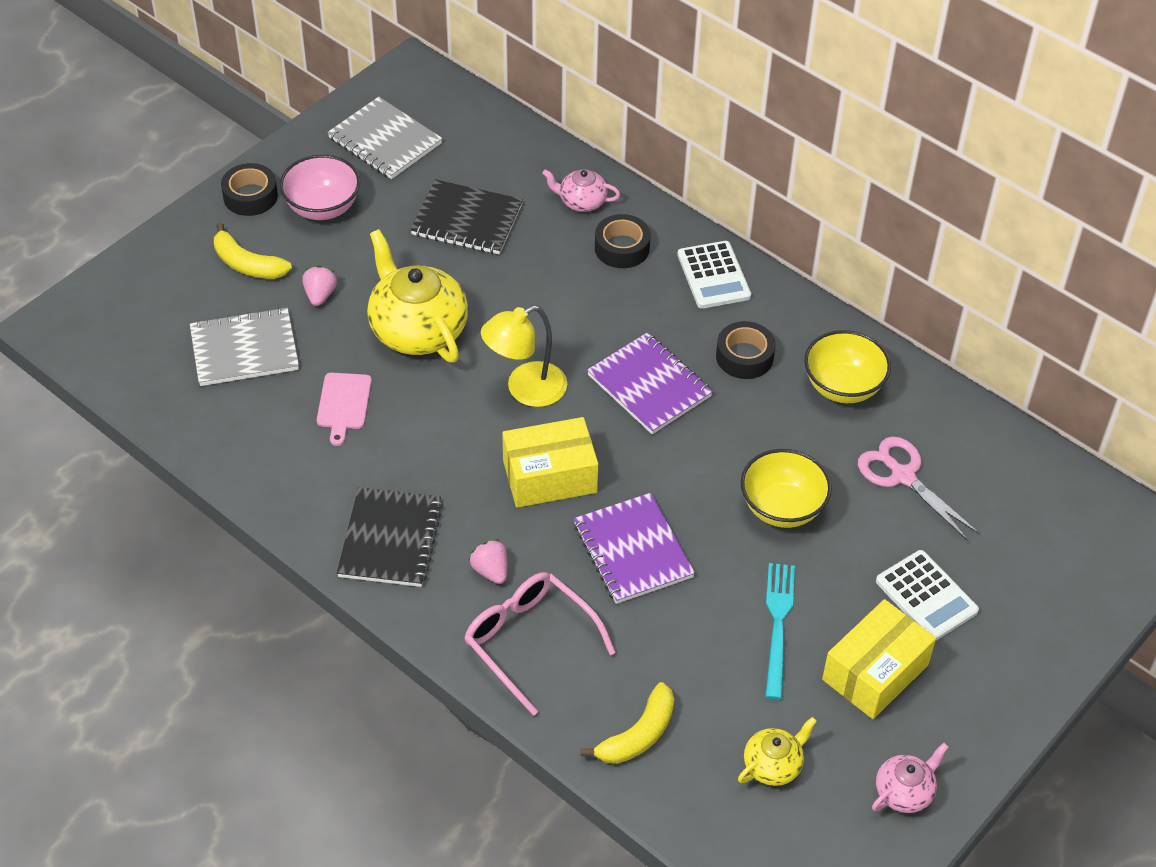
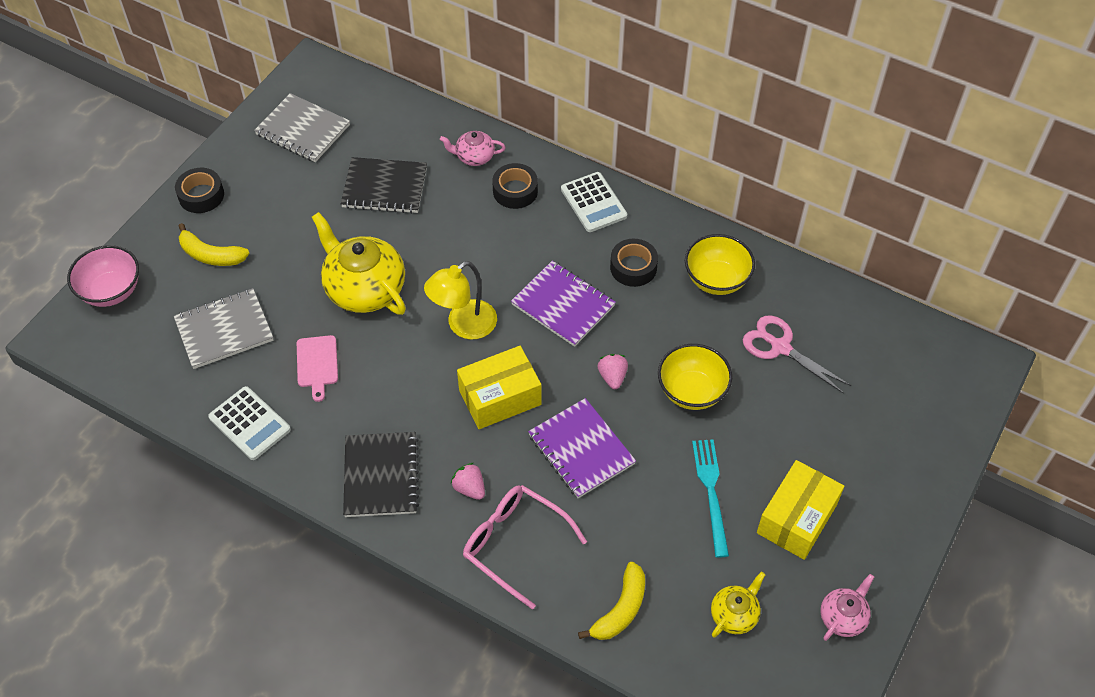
camera: 10 degrees left, 5 degrees up
pink bowl [279,155,360,220] -> pink bowl moved to [67,245,139,307]
pink strawberry [302,266,337,306] -> pink strawberry moved to [598,354,628,389]
white calculator [876,550,979,641] -> white calculator moved to [208,386,291,460]

